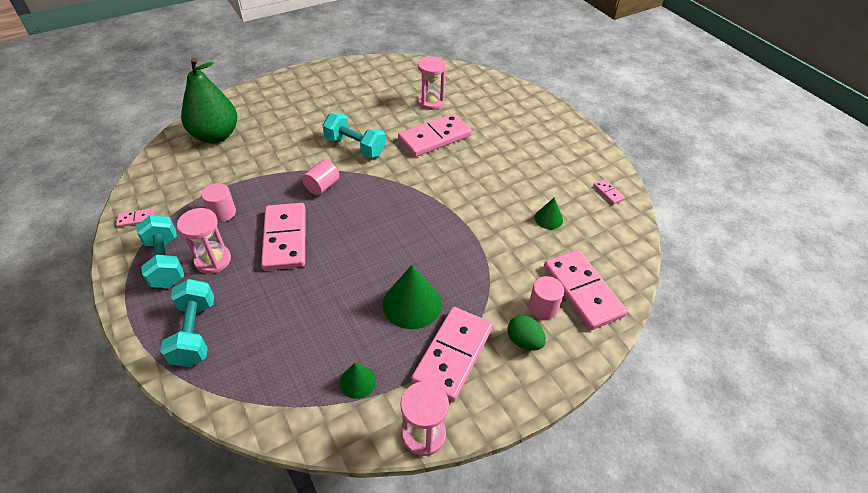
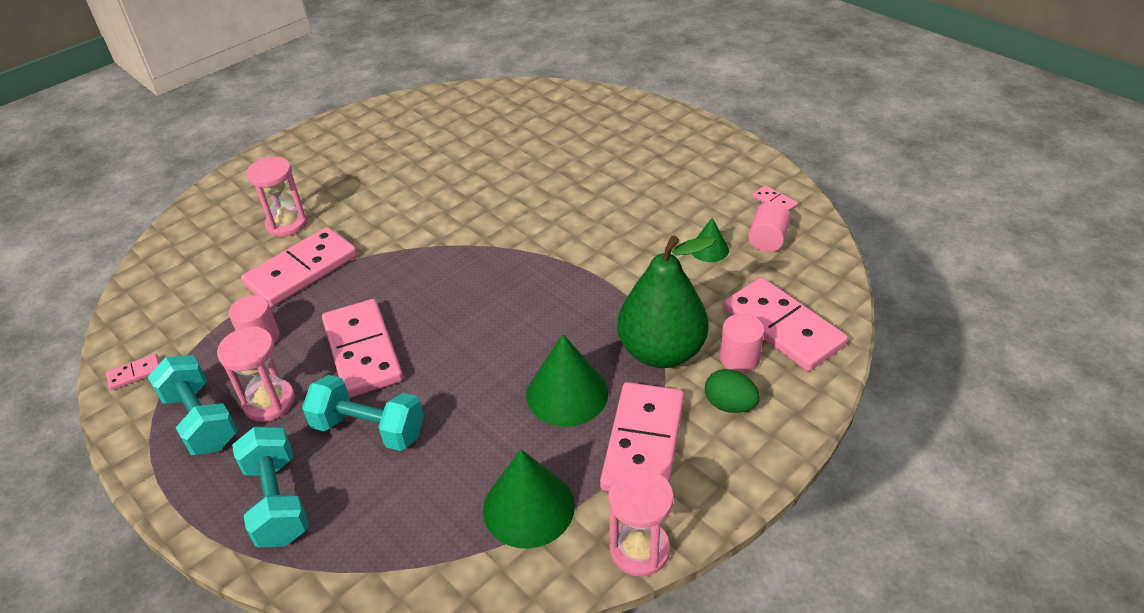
camera: 10 degrees left, 5 degrees down
green pear [181,58,237,143] -> green pear moved to [617,236,716,368]
pink cylinder [302,159,340,195] -> pink cylinder moved to [748,201,791,252]
turquoise dumbbell [323,113,386,158] -> turquoise dumbbell moved to [302,375,424,451]
green cone [340,363,376,399] -> green cone [483,449,575,549], size x1.81
pink domino [398,113,472,157] -> pink domino moved to [241,227,357,307]
pink hourglass [418,56,446,110] -> pink hourglass moved to [246,157,308,237]

